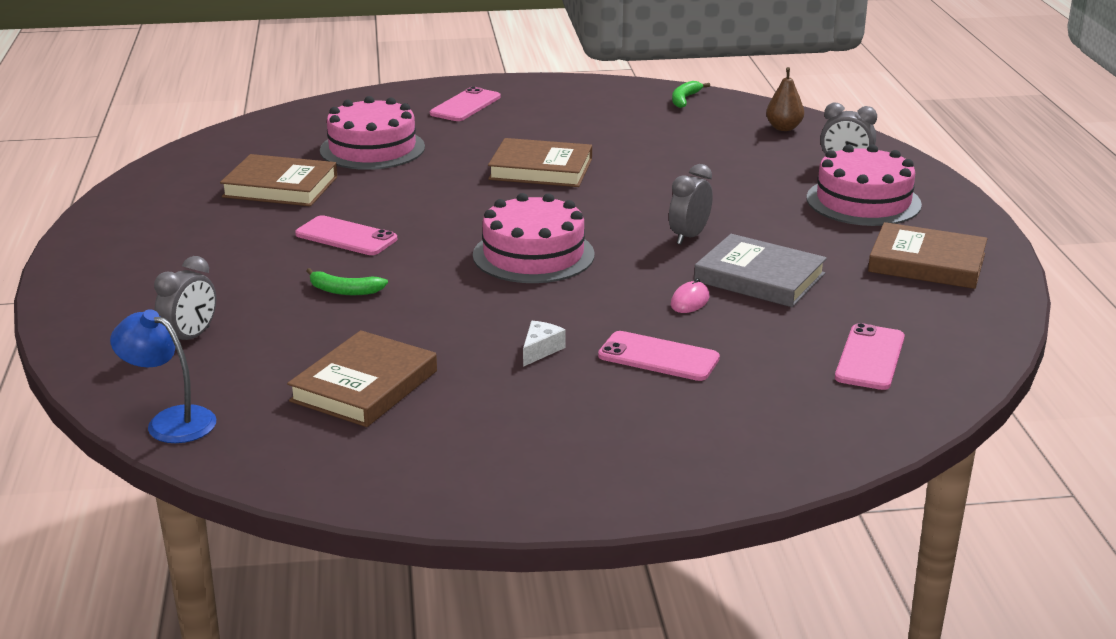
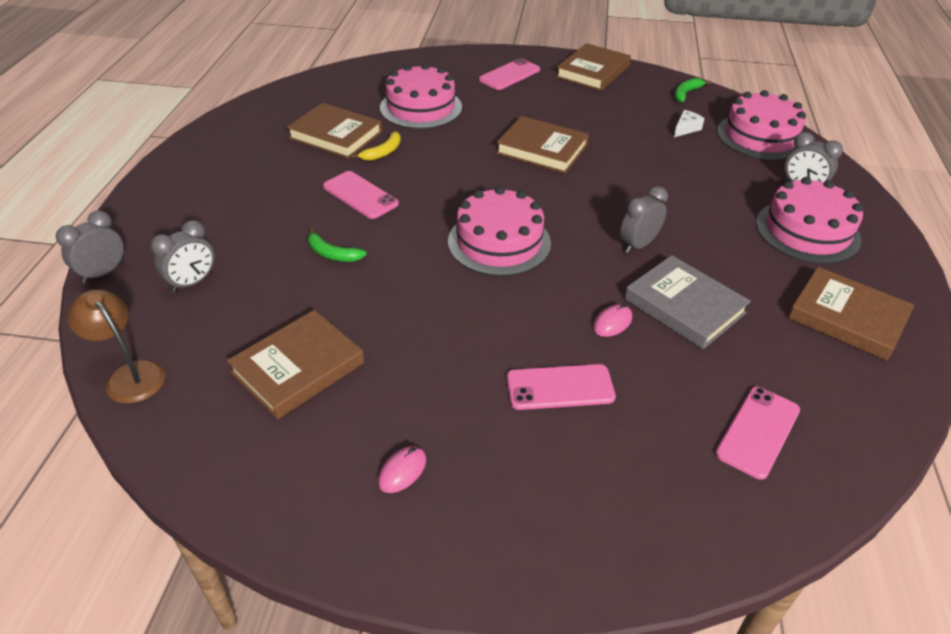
camera: 15 degrees right, 15 degrees up
blue lamp [110,309,216,443] -> brown lamp [67,289,165,404]
white cheese [523,321,566,367] -> white cheese moved to [674,110,705,137]
pink phone [598,331,720,381] -> pink phone turned 45 degrees counterclockwise [507,364,616,410]
brown pear [766,67,804,131] -> pink cake [717,90,806,160]
none -> grey clock [56,210,124,283]
none -> yellow banana [351,131,401,161]
none -> pink mouse [378,446,426,493]
none -> brown book [556,43,631,91]

